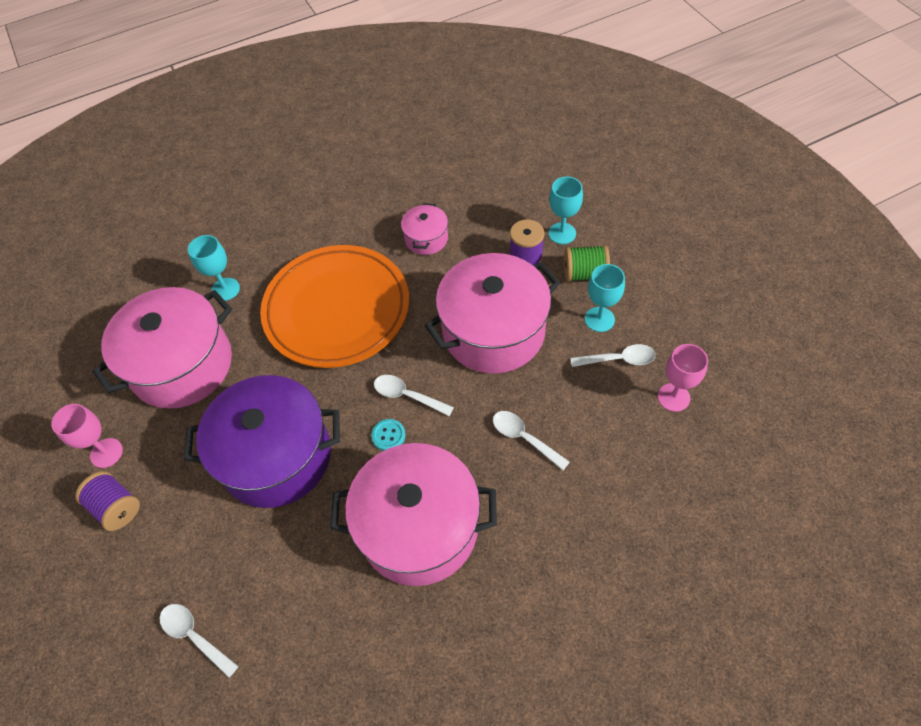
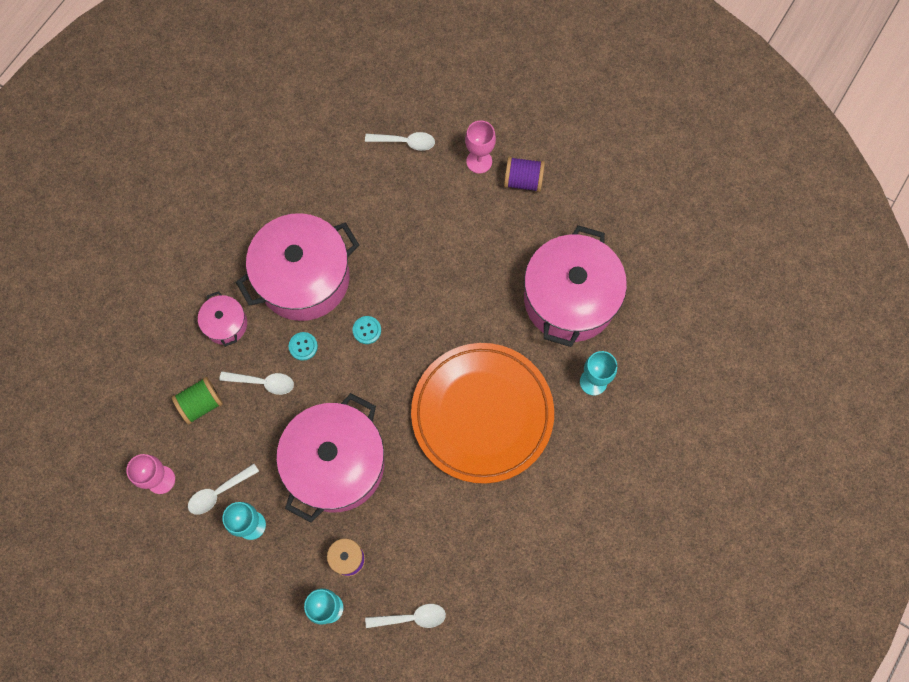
camera: 145 degrees right, 15 degrees up
pink goblet [51,404,123,468] -> pink goblet moved to [465,121,496,174]
purple pot [184,375,340,508] -> none
white spoon [374,375,454,416] -> white spoon moved to [365,604,446,628]
pink pot [401,203,448,255] -> pink pot moved to [198,291,247,347]
green spool [564,245,610,282] -> green spool moved to [172,377,223,425]
none -> turquoise button [289,332,318,361]

